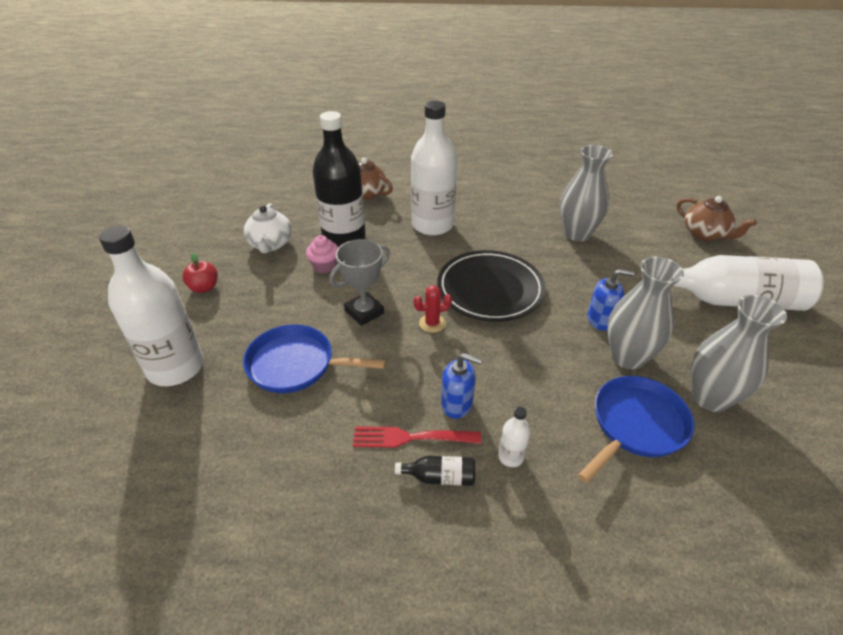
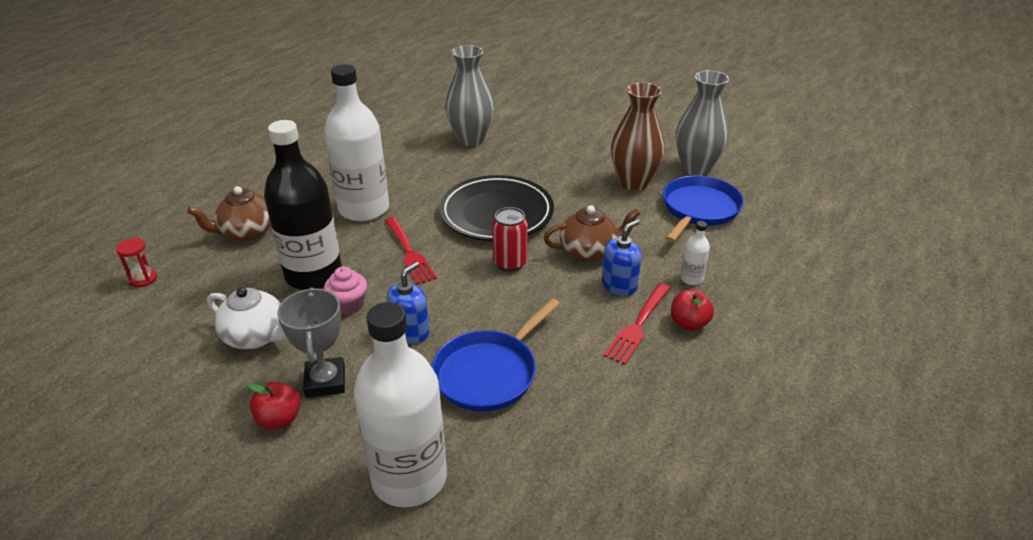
camera: 60 degrees left, 5 degrees down
grey trophy [329,239,390,326] -> grey trophy moved to [277,287,345,398]
black bottle [395,456,475,486] -> red apple [671,290,714,331]
red cactus [414,285,452,333] -> red can [492,207,528,272]
blue pan [578,376,694,483] -> blue pan turned 45 degrees clockwise [663,175,744,242]
blue soap dispenser [587,269,634,331] -> blue soap dispenser moved to [387,262,429,344]
grey vase [607,256,684,369] -> brown vase [611,82,665,191]
white bottle [672,255,824,311] -> none
brown teapot [677,196,757,241] -> brown teapot moved to [544,205,640,262]
none -> red hourglass [116,238,157,287]
none -> red fork [385,217,437,285]

